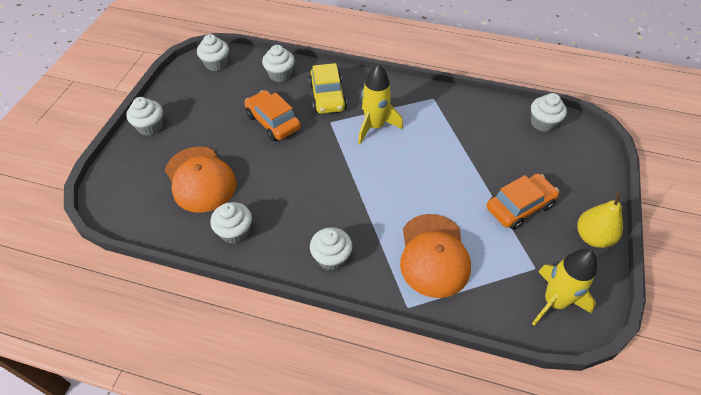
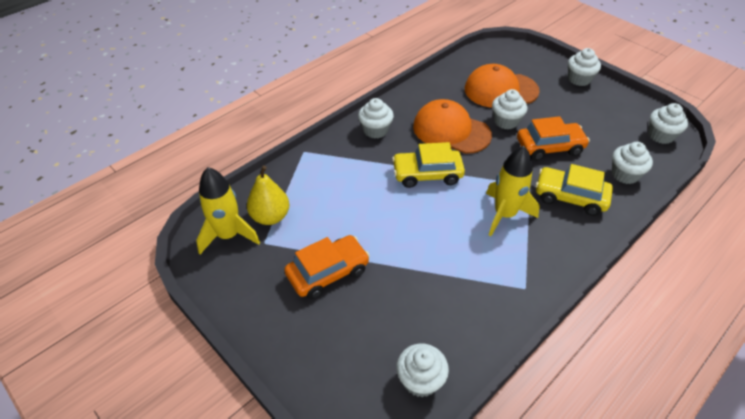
camera: 120 degrees right, 5 degrees down
white cupcake [210,202,252,244] -> white cupcake moved to [492,89,528,129]
orange cap [400,214,471,298] -> orange cap moved to [413,99,492,154]
orange car [487,174,559,230] -> orange car turned 120 degrees counterclockwise [284,235,370,299]
yellow pear [577,192,623,248] -> yellow pear moved to [247,165,289,225]
none -> yellow car [392,142,465,188]

